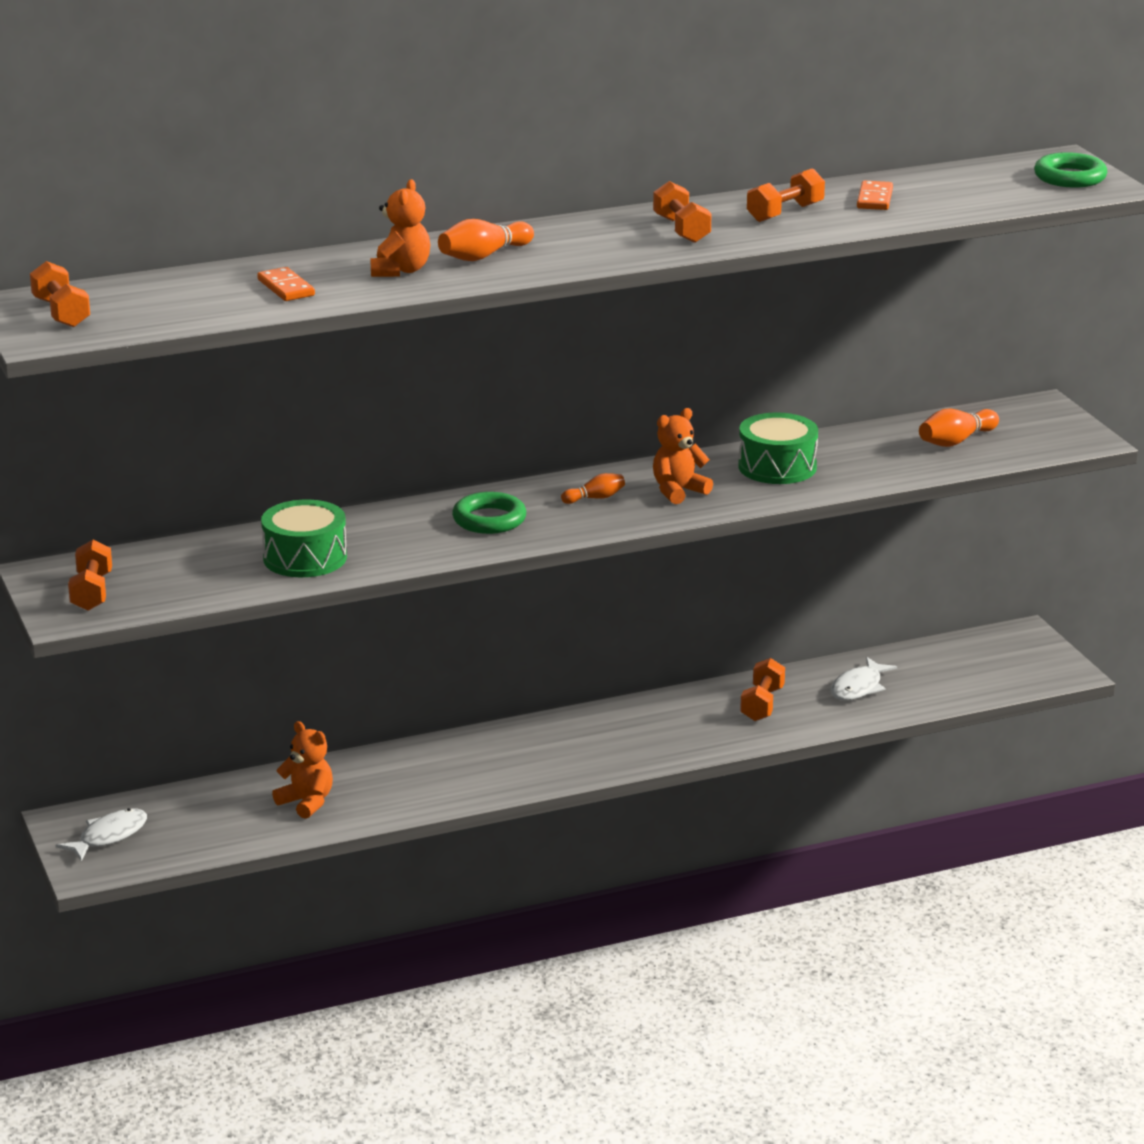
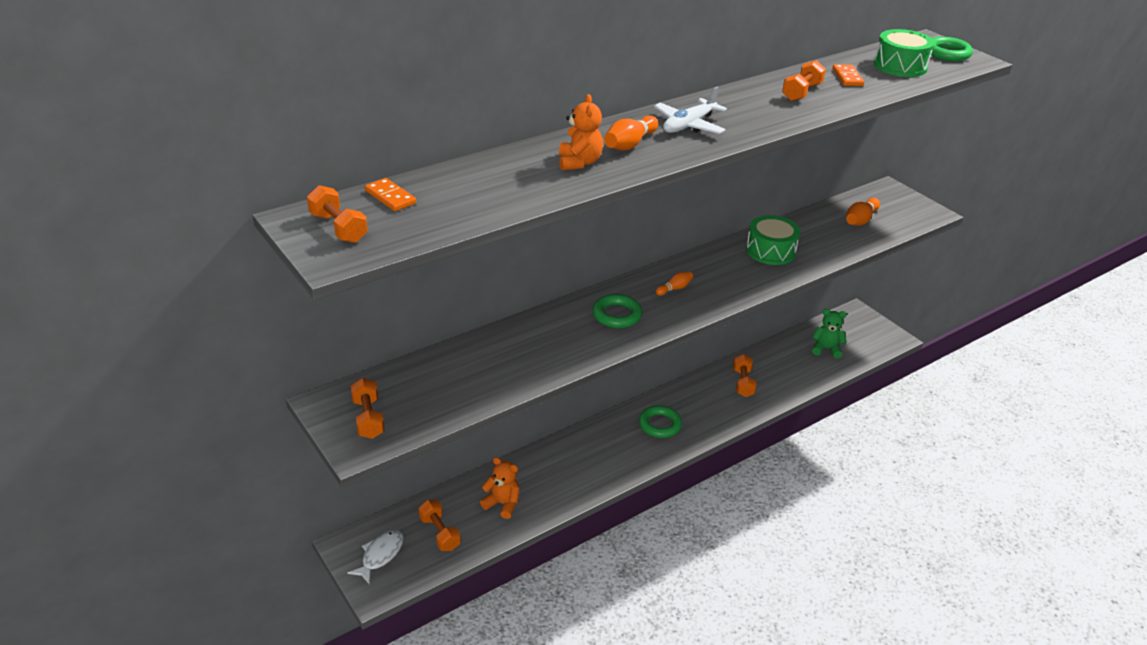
camera: 15 degrees left, 10 degrees up
orange domino [257,267,315,301] -> orange domino moved to [365,178,416,211]
green drum [261,500,347,577] -> green drum moved to [874,29,934,77]
orange dumbbell [653,181,712,243] -> orange dumbbell moved to [418,500,461,551]
orange teddy bear [653,408,713,504] -> none
white fish [831,657,897,701] -> none
none -> green ring [639,406,682,438]
none -> white plane [654,86,727,134]
none -> green teddy bear [812,309,847,358]

